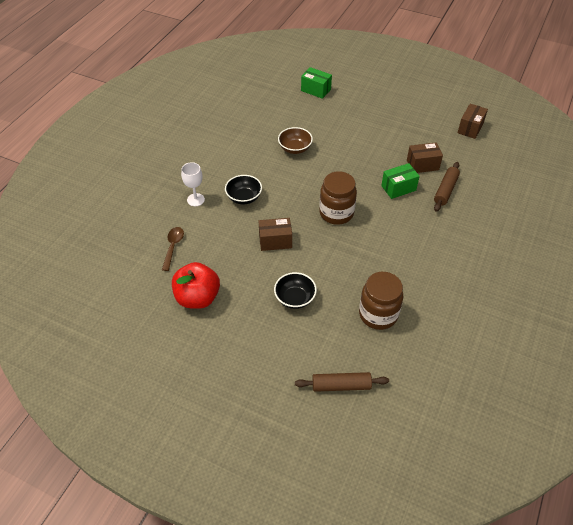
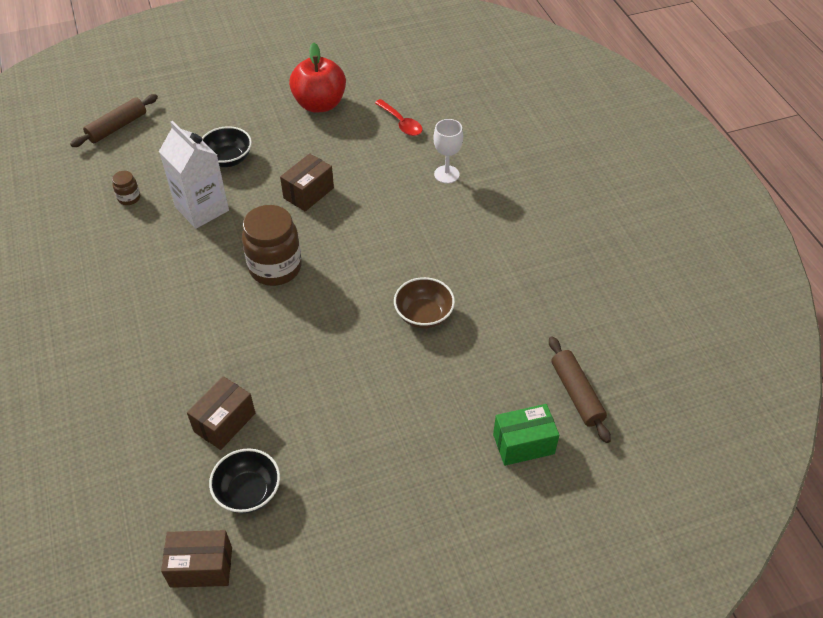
camera: 135 degrees right, 0 degrees up
brown spoon [162,227,184,271] -> red spoon [375,99,423,136]
black bowl [225,175,262,205] -> black bowl moved to [209,448,280,513]
brown jar [359,272,403,330] -> brown jar [112,171,140,205], size x0.46
green box [381,163,420,199] -> none
brown rolling pin [434,162,460,212] -> brown rolling pin moved to [549,336,611,443]
brown box [458,104,488,139] -> brown box turned 75 degrees counterclockwise [161,530,232,588]
none -> white carton [159,121,229,229]

